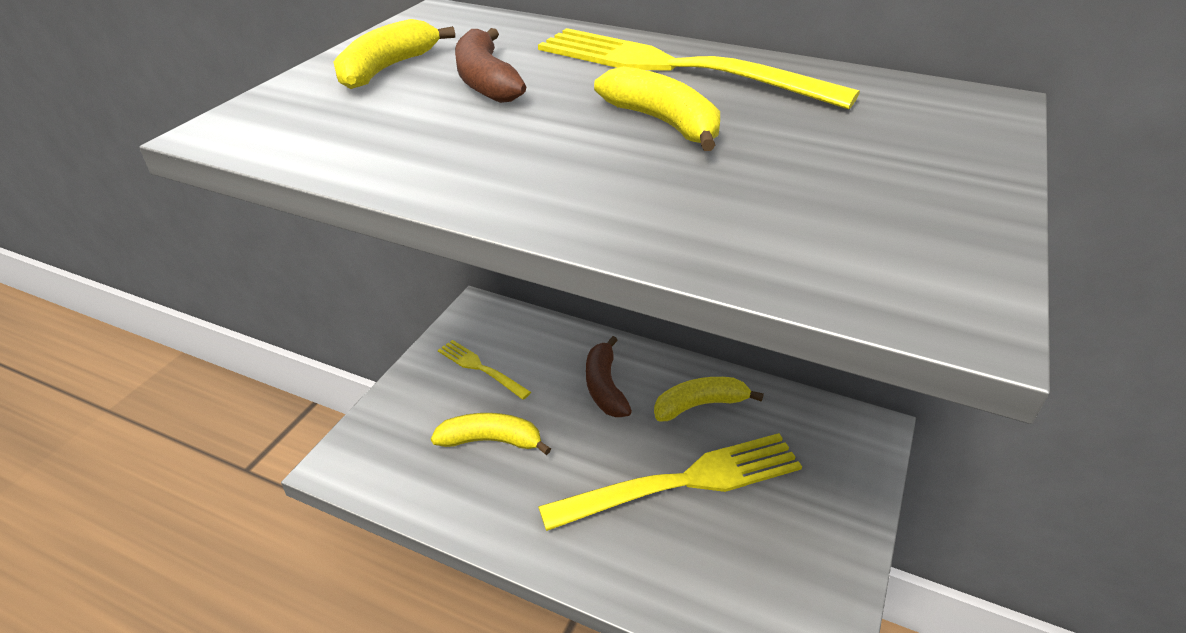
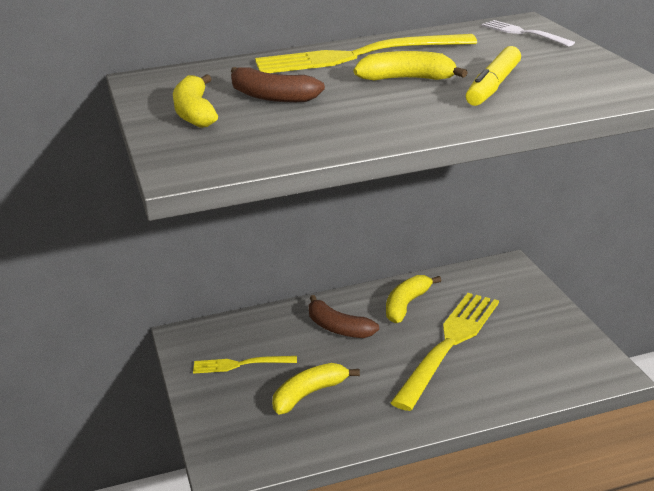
camera: 40 degrees left, 10 degrees down
none -> yellow marker [466,46,521,106]
none -> white fork [481,20,575,46]

